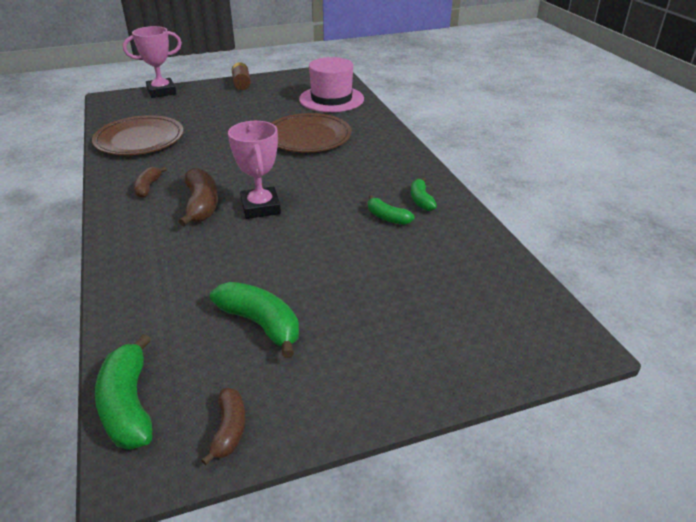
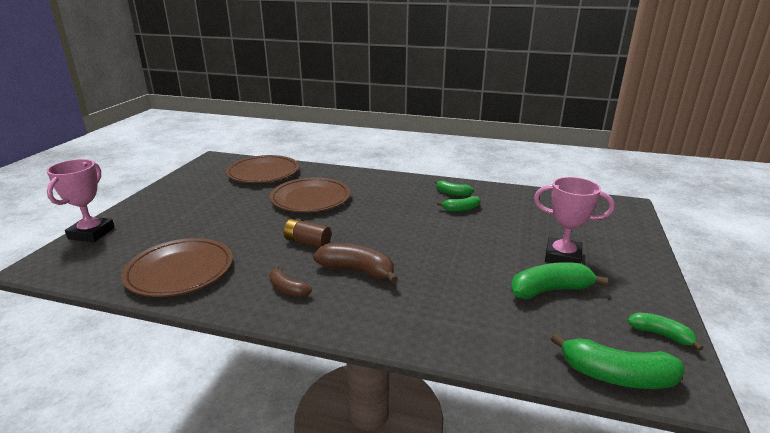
camera: 55 degrees left, 10 degrees down
brown banana [201,388,245,465] -> green banana [627,313,704,351]
pink trophy [228,121,281,219] -> pink trophy moved to [534,177,615,263]
brown battery [232,62,251,90] -> brown battery moved to [283,219,331,247]
pink hat [299,57,364,112] -> brown plate [226,155,299,183]

